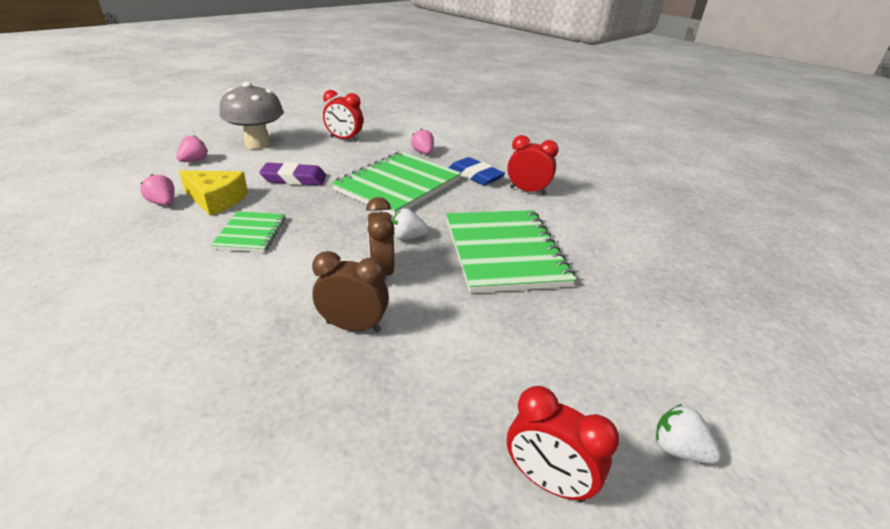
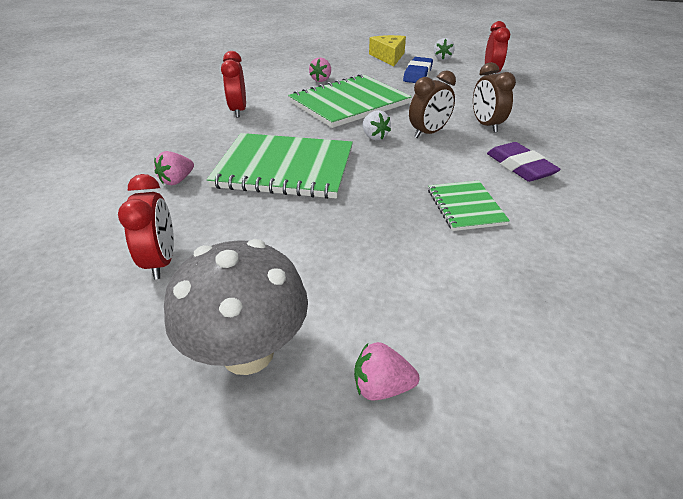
camera: 115 degrees left, 5 degrees up
pink strawberry [140,174,174,206] -> pink strawberry moved to [309,57,331,82]
yellow cheese [179,170,248,216] -> yellow cheese moved to [369,35,406,66]
green notebook [211,211,286,252] -> green notebook turned 75 degrees counterclockwise [428,180,510,231]
purple eraser [259,162,327,185] -> purple eraser moved to [487,142,561,182]
blue eraser [449,157,505,185] -> blue eraser moved to [403,57,433,83]

